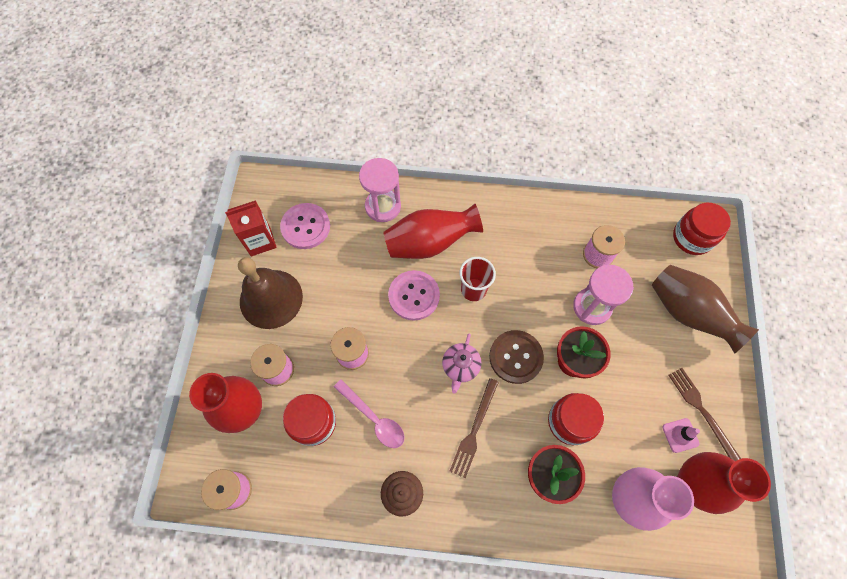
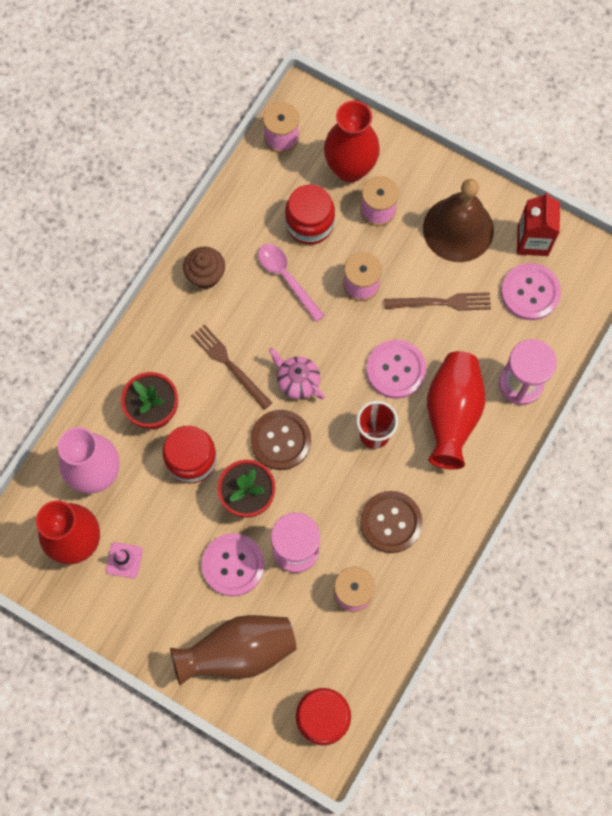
camera: 115 degrees right, 5 degrees up
pink spoon [334,379,405,448] -> pink spoon turned 75 degrees clockwise [258,244,325,322]
brown fork [669,368,741,461] -> brown fork moved to [384,292,491,311]
none -> pink button [202,533,264,596]
none -> brown button [360,491,422,553]

